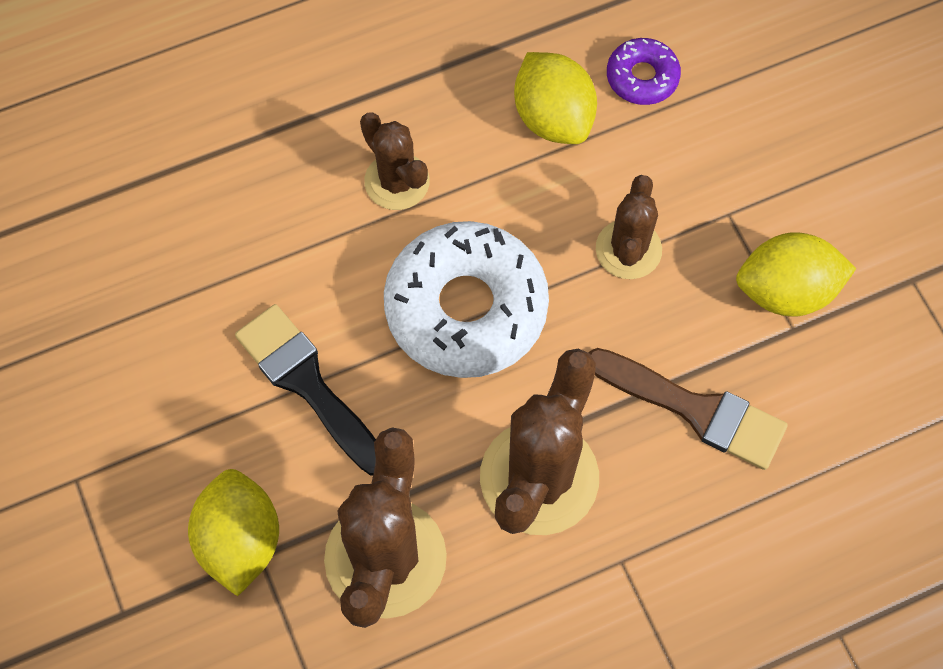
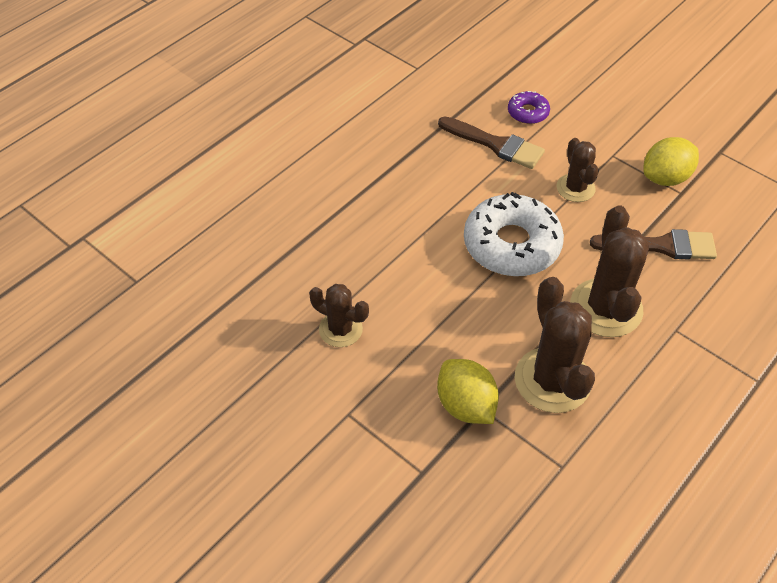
camera: 25 degrees left, 15 degrees down
black brush [235,304,376,475] -> none
brown cactus [360,113,430,210] -> brown cactus moved to [309,284,369,347]
yellow lemon [514,52,597,144] -> brown brush [438,117,545,169]

